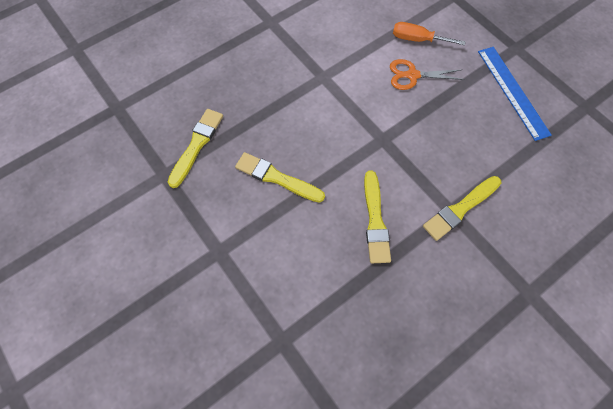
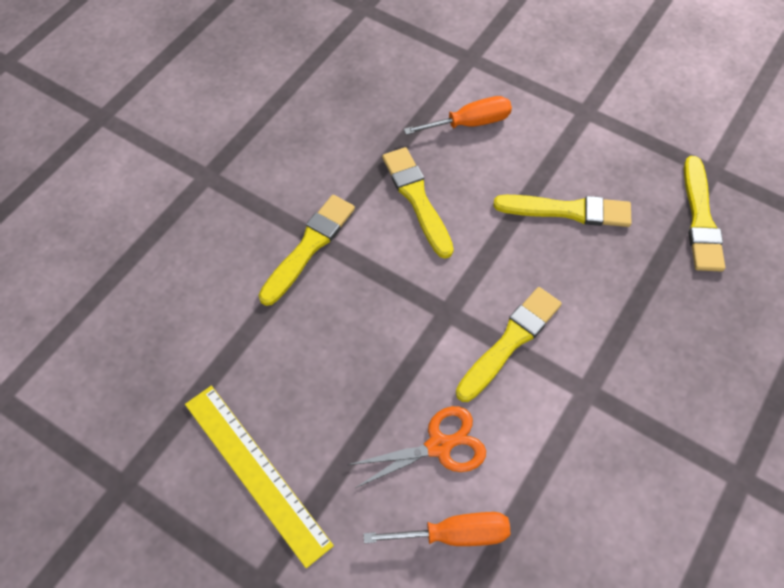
camera: 160 degrees right, 5 degrees down
blue ruler [478,47,552,141] -> yellow ruler [185,386,334,568]
none -> orange screwdriver [404,96,512,135]
none -> yellow brush [456,287,562,402]

